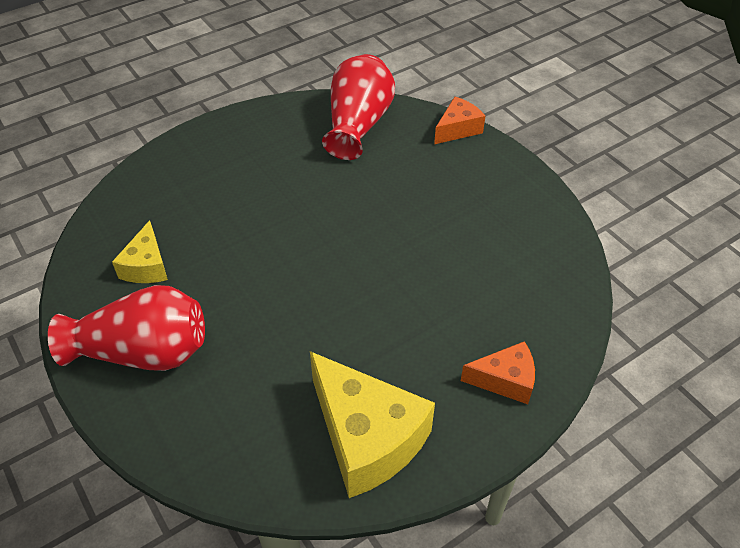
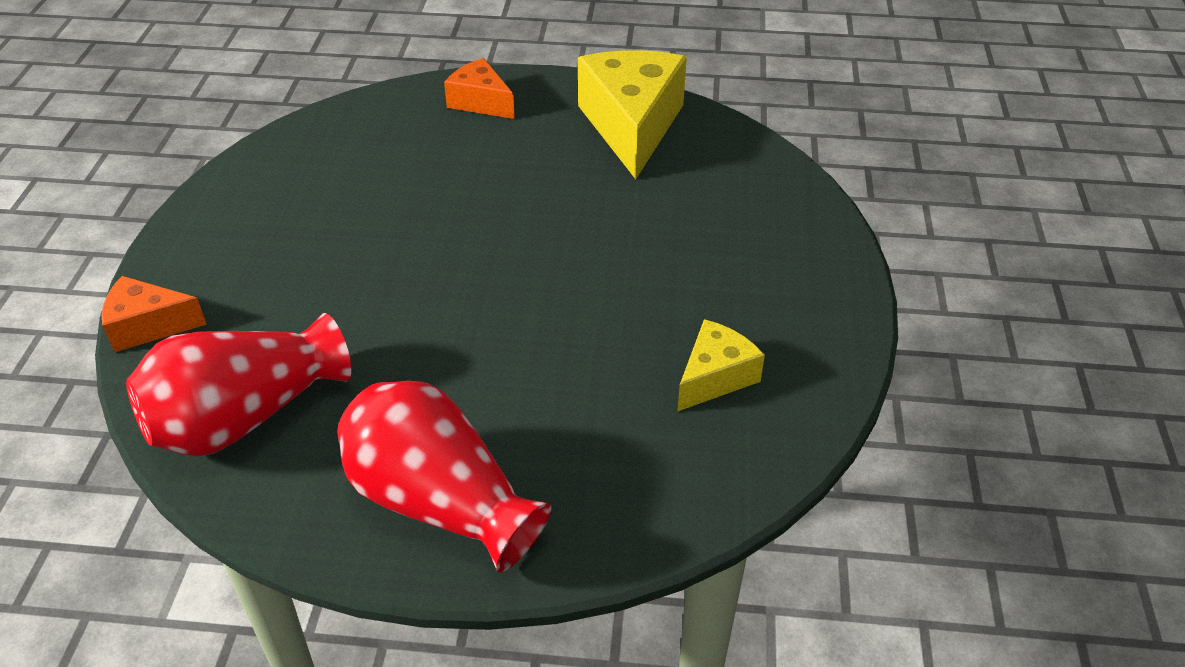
camera: 140 degrees left, 5 degrees down
red vase [48,285,205,371] -> red vase moved to [337,381,551,573]

